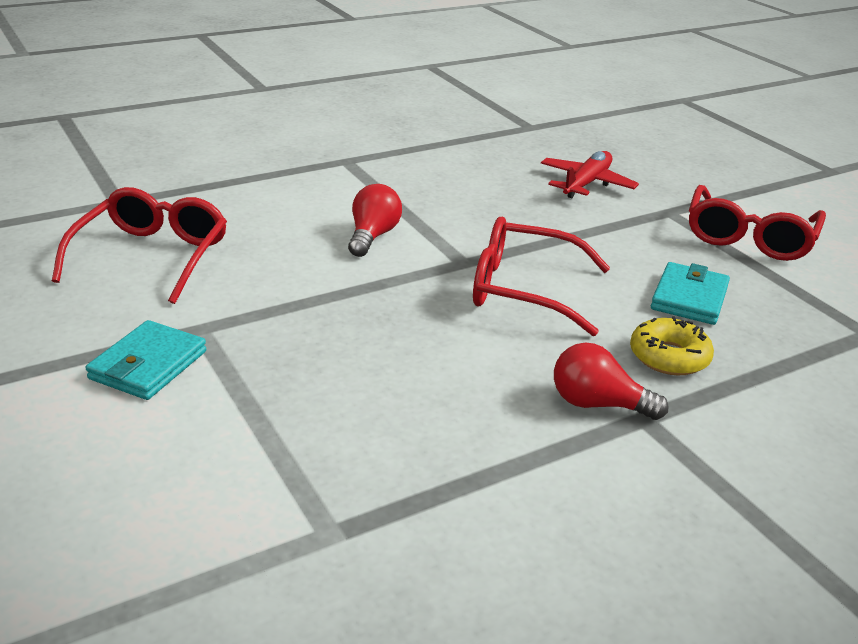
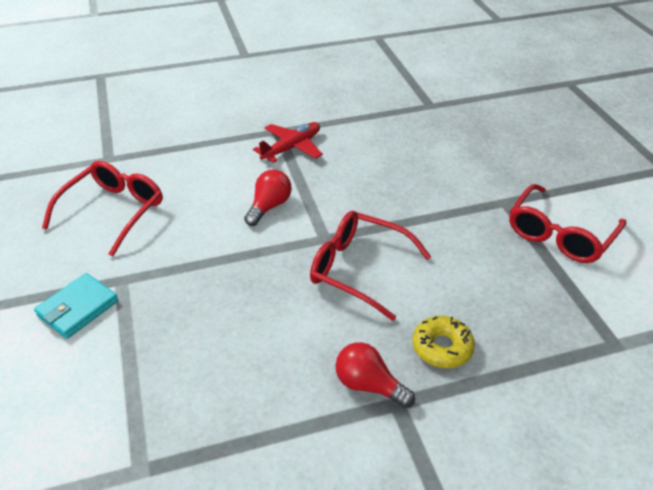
camera: 15 degrees right, 10 degrees up
red plane [541,151,639,198] -> red plane moved to [253,122,323,163]
turquoise wallet [651,262,730,325] -> none

